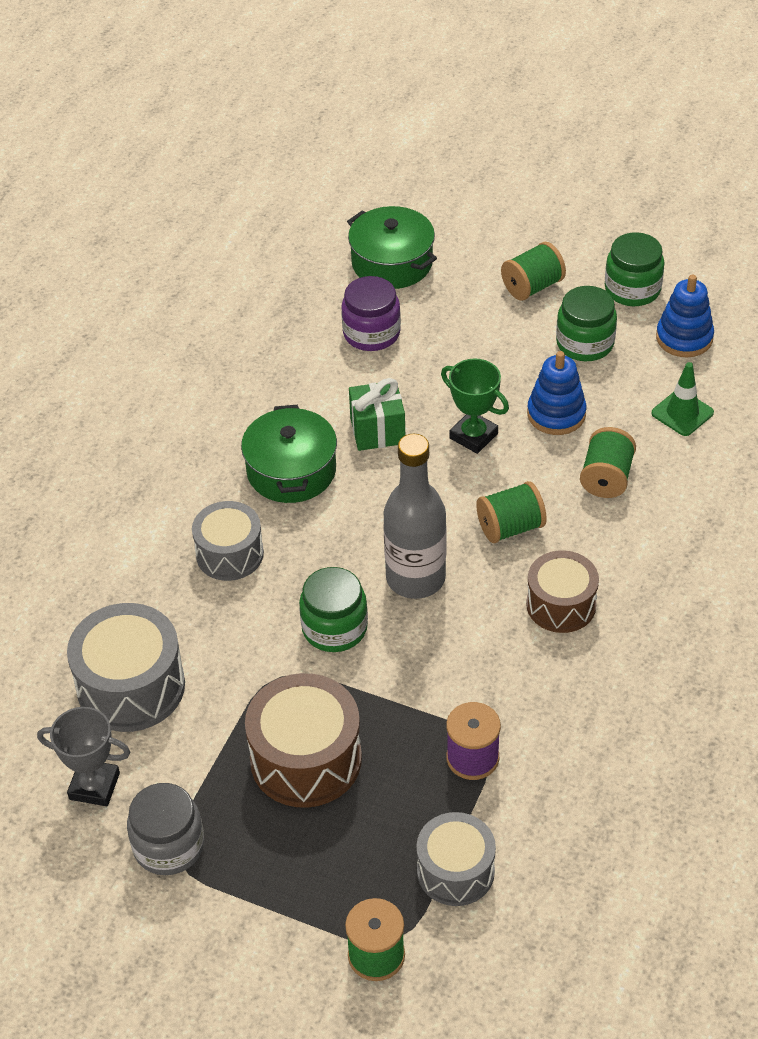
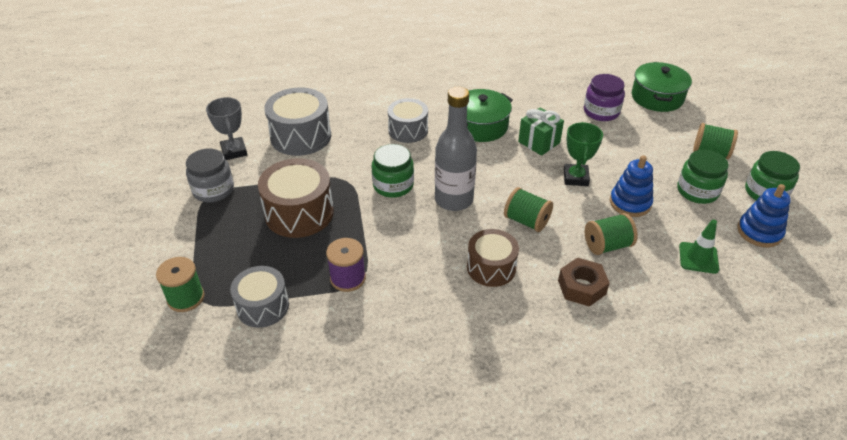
camera: 55 degrees right, 5 degrees down
none -> brown nut [558,258,610,307]

